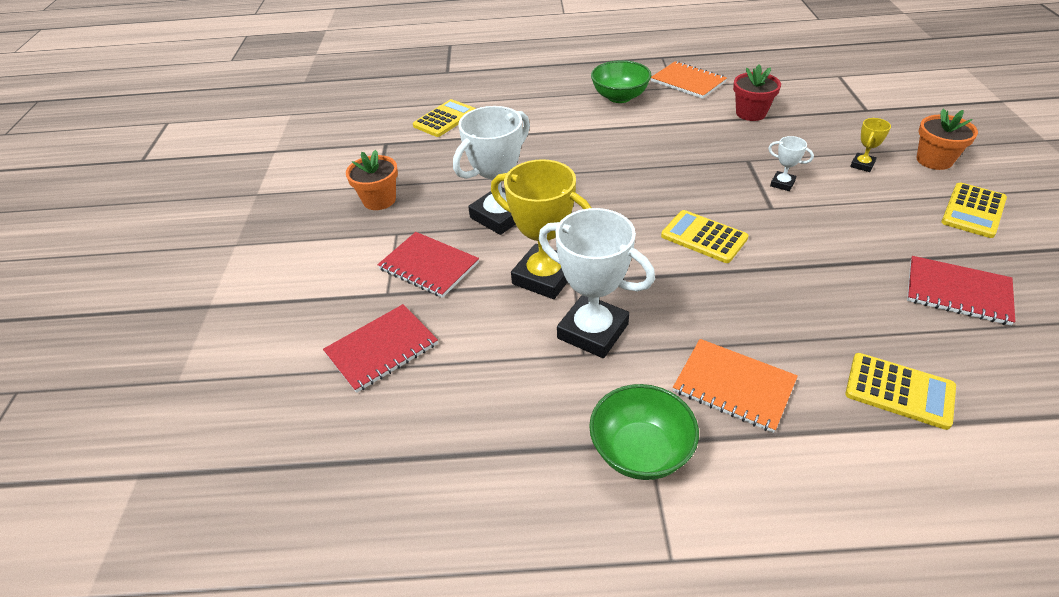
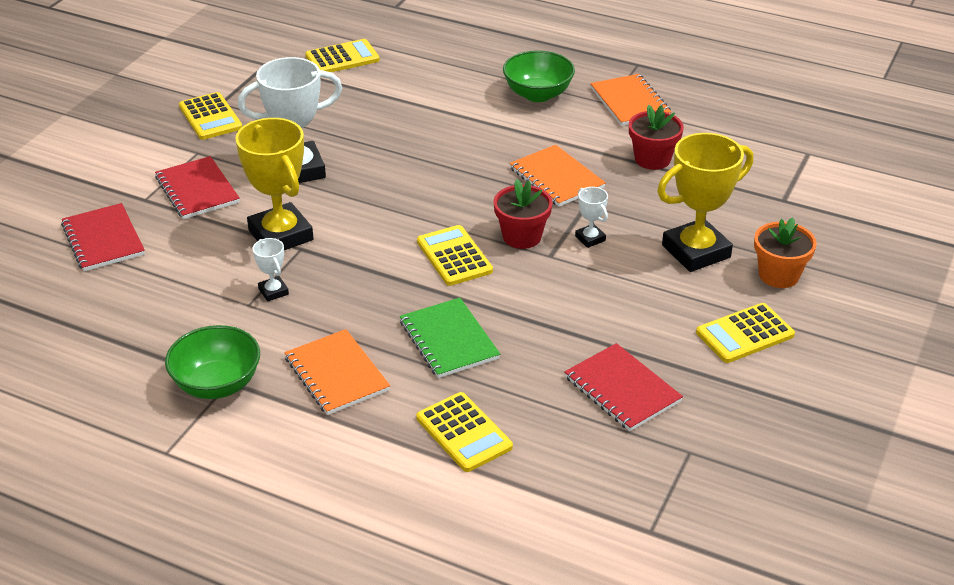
camera: 25 degrees right, 5 degrees down
red notebook [323,304,438,393] -> red notebook turned 75 degrees clockwise [61,203,145,271]
orange flower pot [346,150,398,210] -> yellow calculator [179,92,242,140]
white trophy [539,208,655,358] -> white trophy [253,238,289,302], size x0.45
yellow trophy [850,118,891,172] -> yellow trophy [657,133,753,272], size x2.21
none -> green notebook [400,298,500,378]
none -> red flower pot [493,179,553,249]
none -> orange notebook [509,145,606,207]

